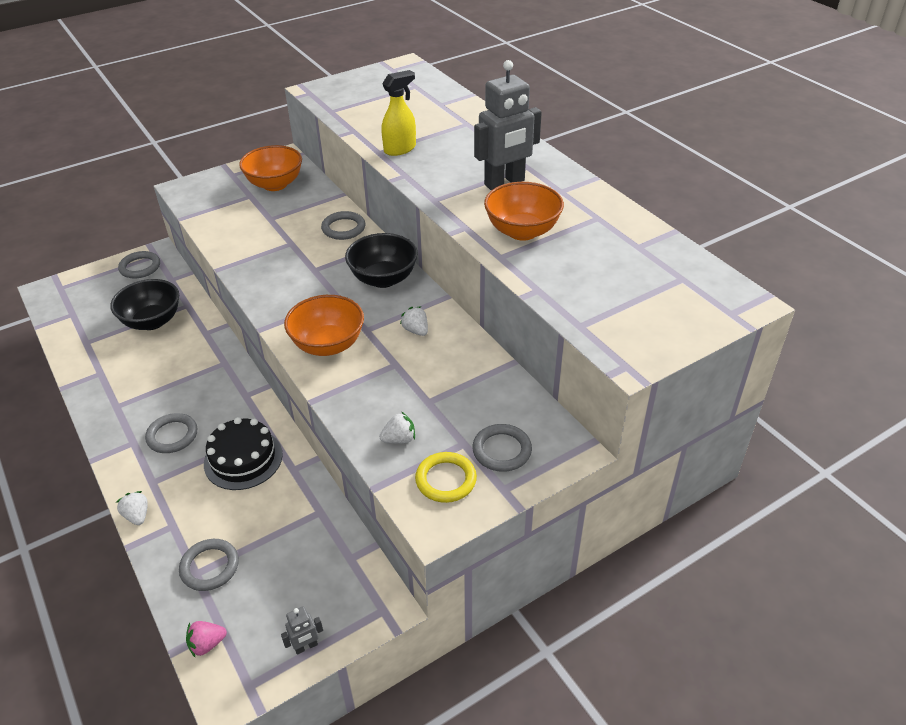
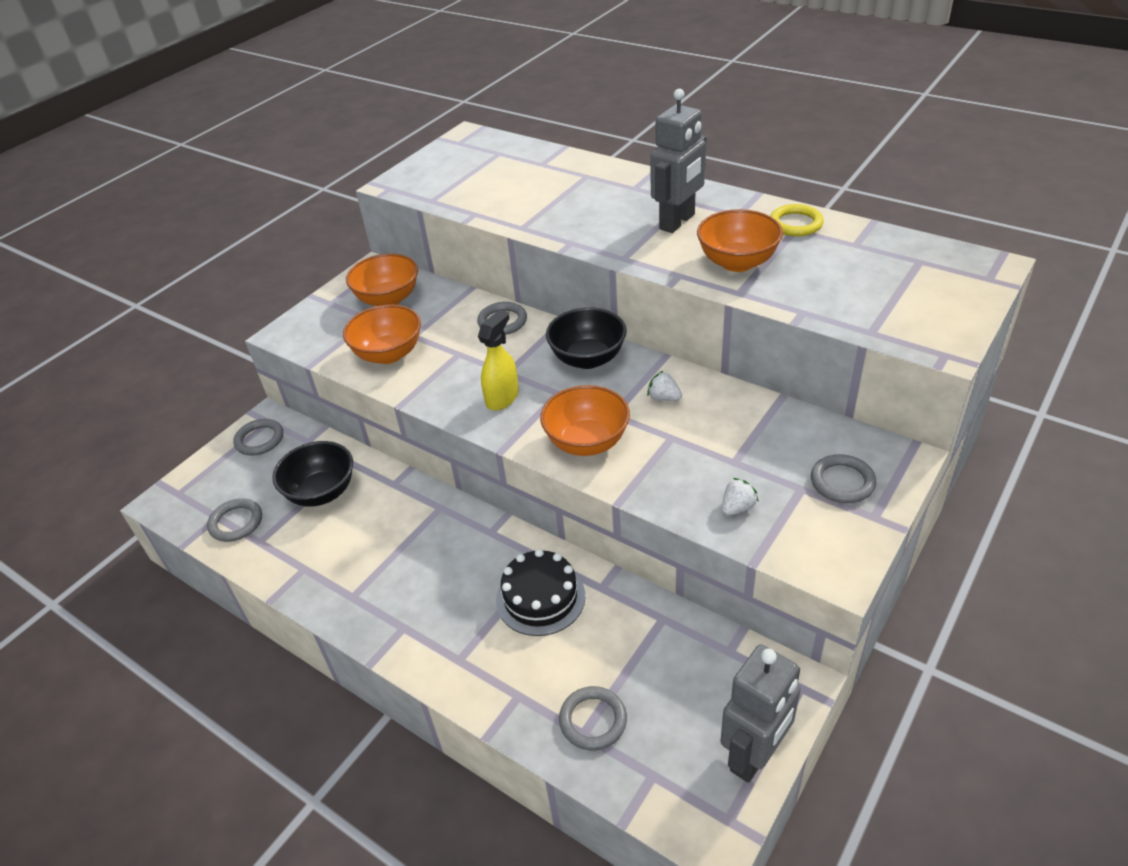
camera: 20 degrees left, 0 degrees up
white strawberry [116,491,148,525] -> none
grey ring [145,413,197,453] -> grey ring moved to [207,498,262,542]
pink strawberry [186,621,227,658] -> none
grey robot [281,606,323,655] -> grey robot [720,644,801,783], size x2.33
yellow spray bottle [381,70,416,156] -> yellow spray bottle moved to [478,309,519,411]
yellow ring [415,452,477,503] -> yellow ring moved to [770,204,824,236]
none -> orange bowl [343,305,421,364]

